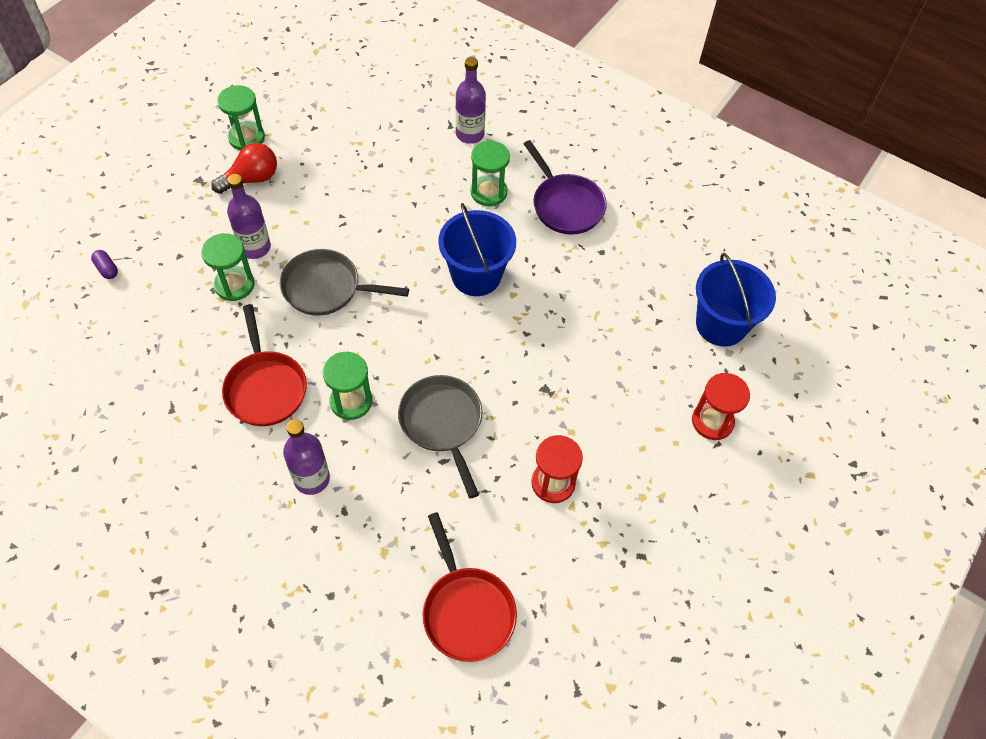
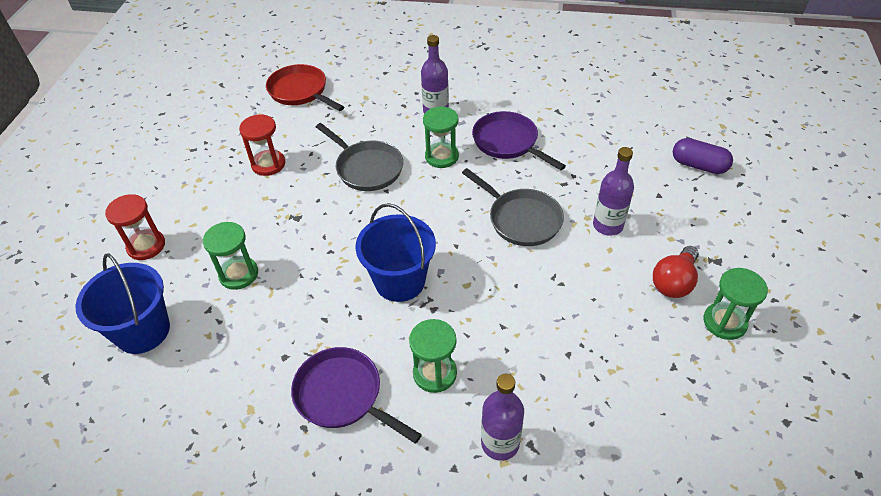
camera: 160 degrees right, 10 degrees down
purple capsule [91,250,118,279] -> purple capsule [673,138,733,174], size x1.83
green hourglass [201,233,255,301] -> green hourglass moved to [203,222,258,290]
red pan [222,304,307,426] -> purple pan [472,111,566,170]
grey pan [280,249,409,316] -> grey pan turned 60 degrees clockwise [462,168,564,246]

